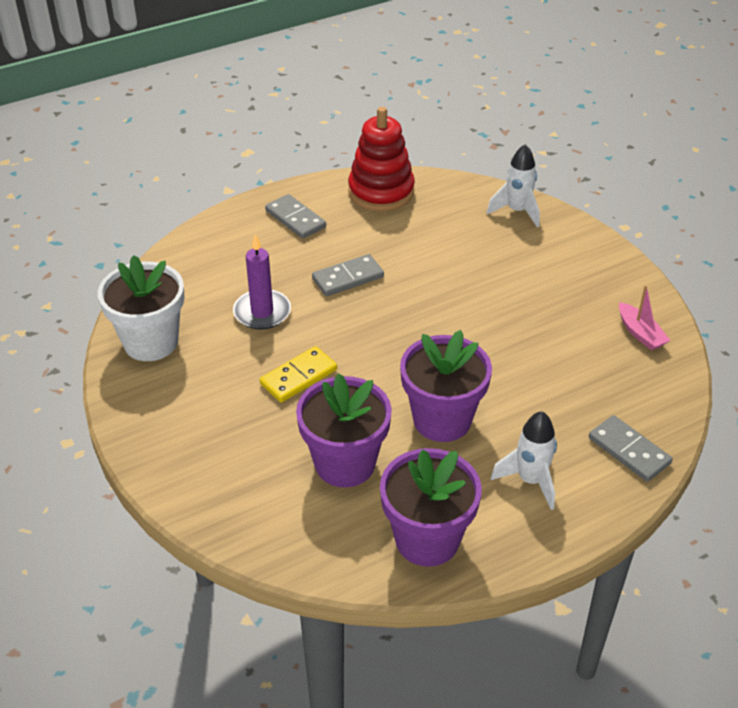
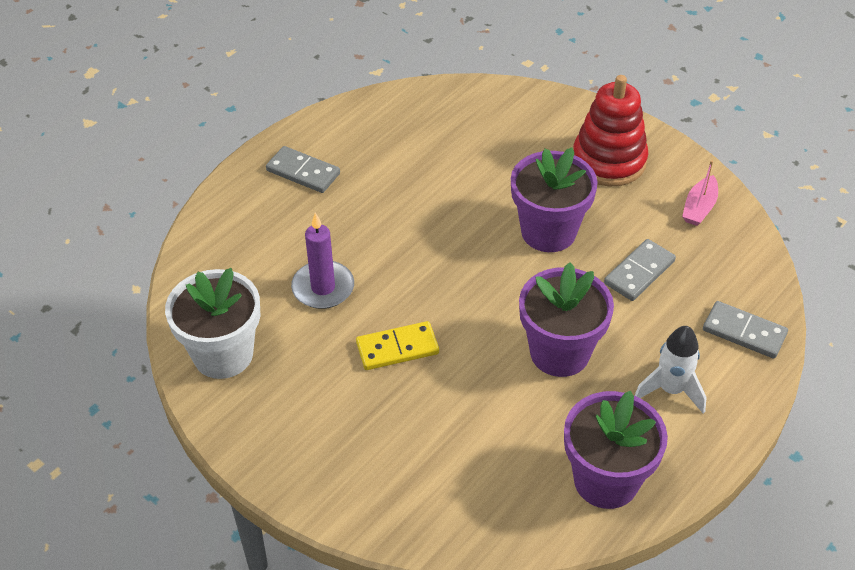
camera: 20 degrees left, 5 degrees up
yellow domino [260,346,337,403] -> yellow domino turned 45 degrees clockwise [356,321,439,370]
purple flower pot [296,374,392,487] -> purple flower pot moved to [511,148,598,252]
grey domino [312,254,384,296] -> grey domino moved to [604,239,676,301]
red stacking toy [348,107,415,211] -> red stacking toy moved to [573,75,648,186]
white rocket [487,144,540,228] -> none
pink boat [619,285,671,351] -> pink boat turned 75 degrees clockwise [682,161,718,226]

